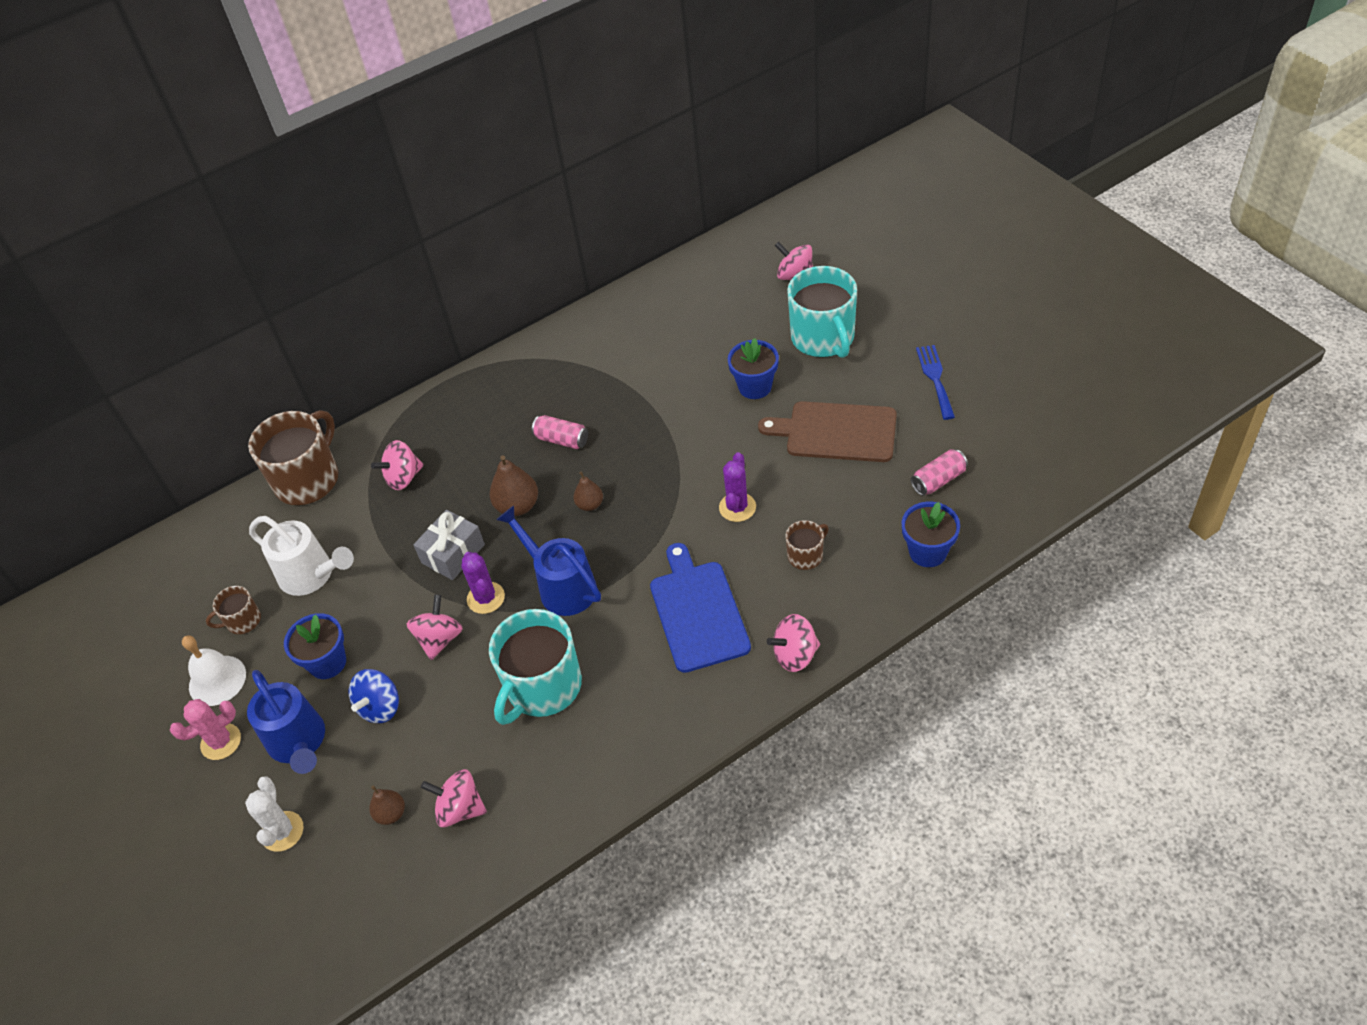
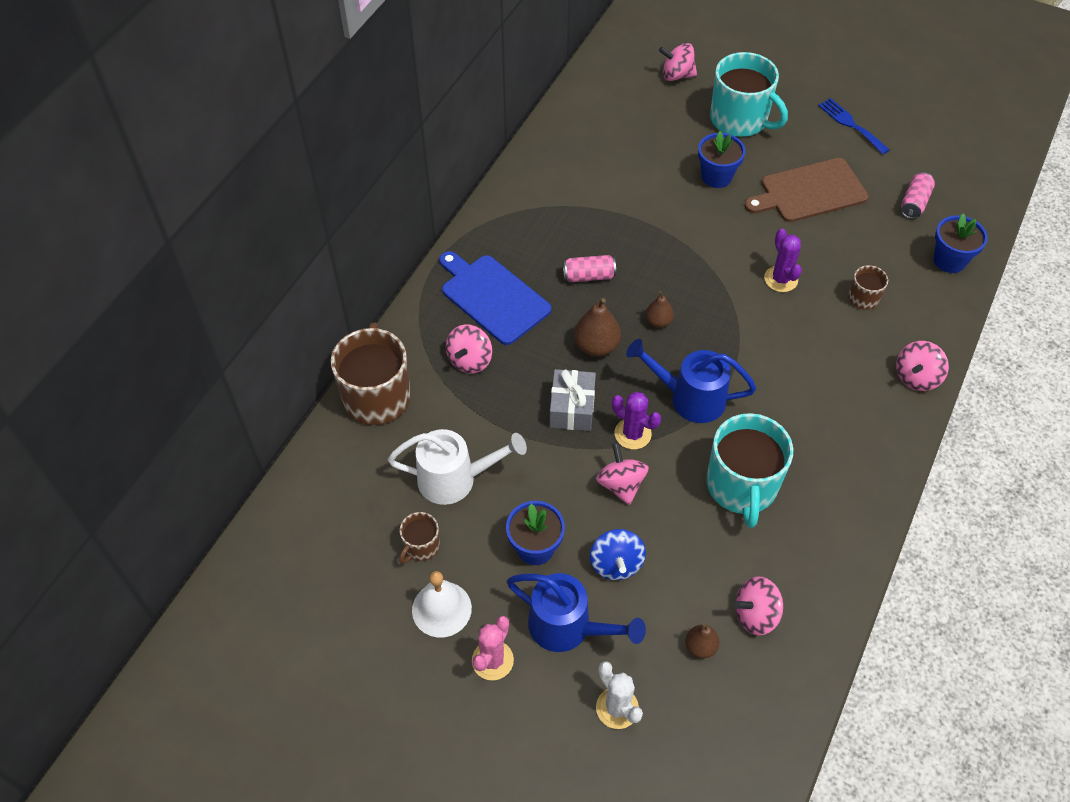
camera: 35 degrees left, 5 degrees up
blue cutting board [650,543,751,673] -> blue cutting board moved to [439,251,552,345]

